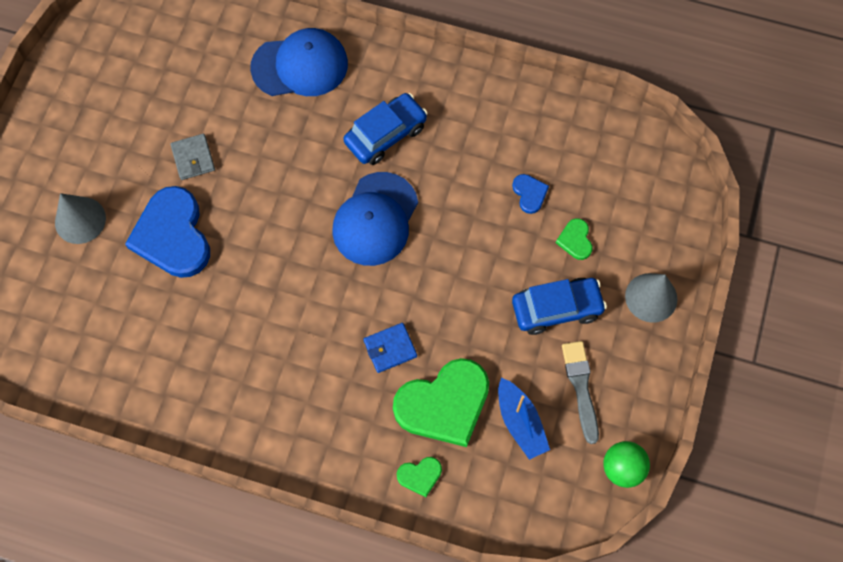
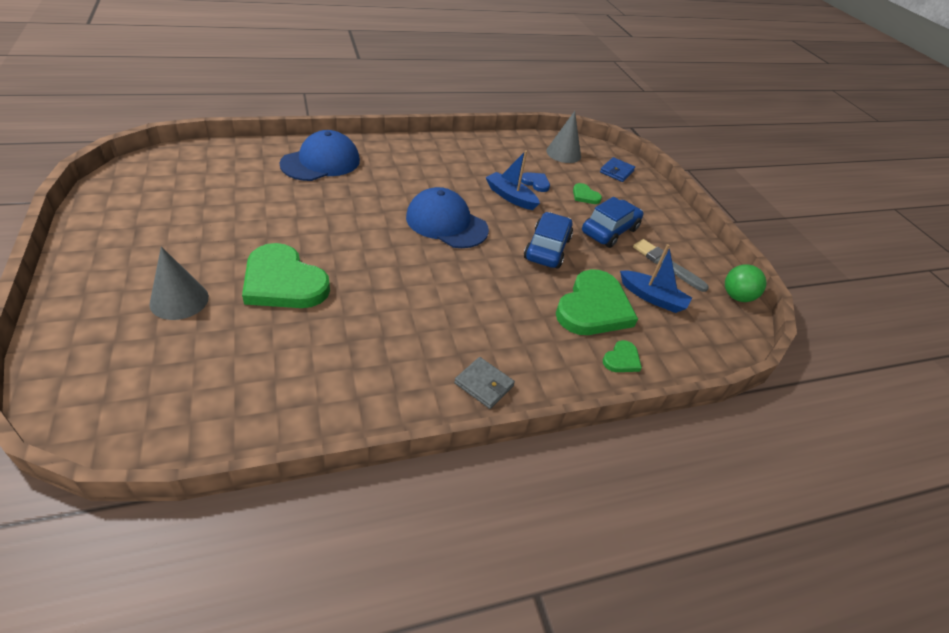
camera: 40 degrees left, 25 degrees down
blue heart [125,186,210,278] -> green heart [242,243,330,308]
grey wallet [170,134,215,180] -> grey wallet moved to [454,357,515,409]
blue cap [332,172,418,266] -> blue cap turned 135 degrees clockwise [406,187,489,248]
blue car [344,93,428,165] -> blue car moved to [524,212,573,269]
blue wallet [364,323,417,373] -> blue wallet moved to [600,157,635,182]
grey cone [625,273,677,323] -> grey cone moved to [546,111,581,163]
none -> blue boat [485,151,540,210]

